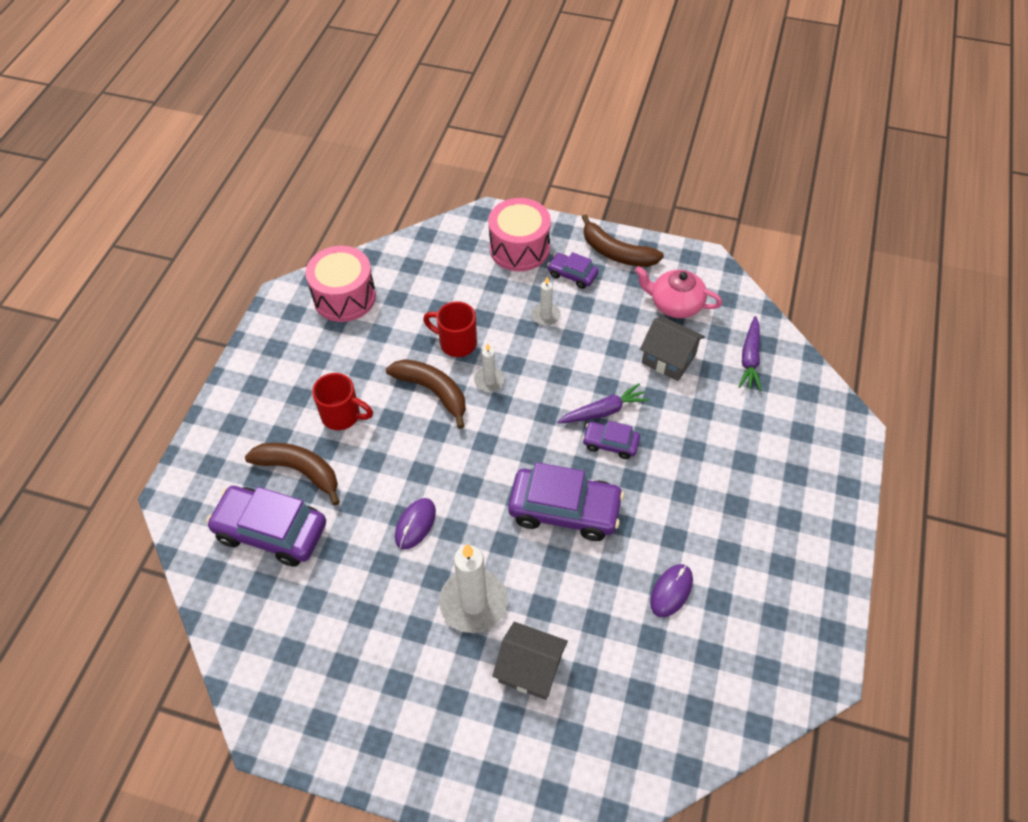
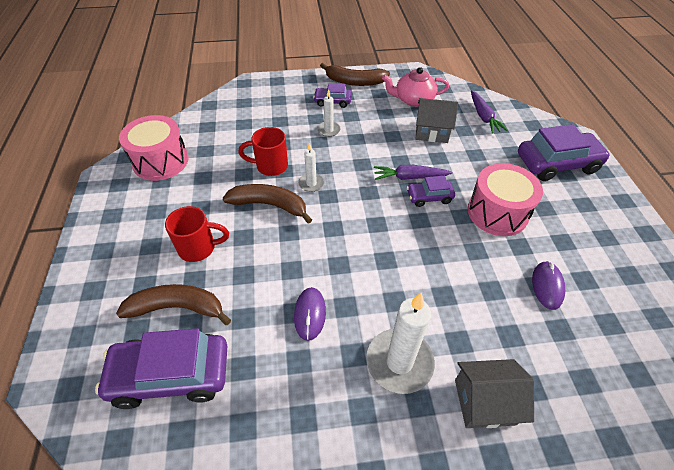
camera: 25 degrees left, 5 degrees down
pink drum [488,198,551,271] -> pink drum moved to [468,163,543,236]
purple car [508,462,624,541] -> purple car moved to [518,124,610,181]
purple carrot [557,384,649,423] -> purple carrot turned 135 degrees counterclockwise [374,165,453,180]

